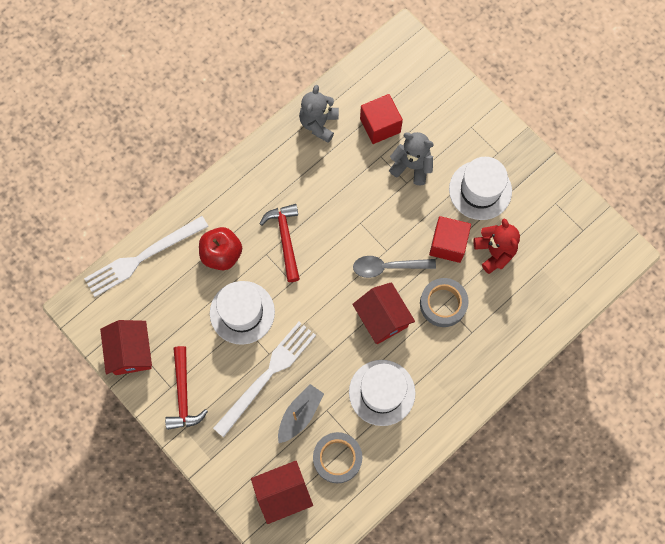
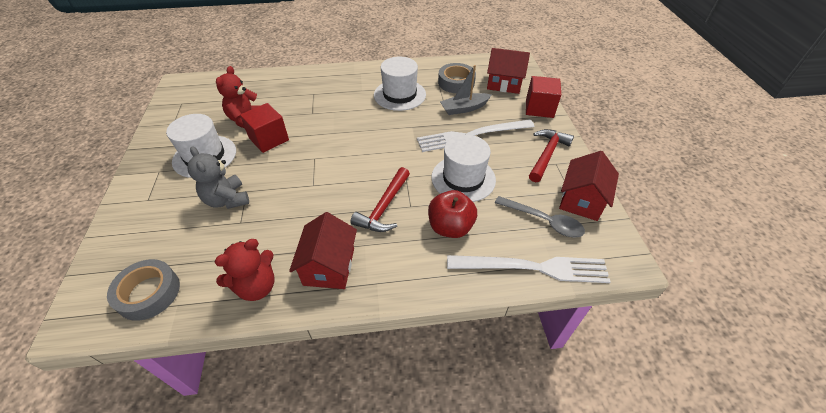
camera: 145 degrees left, 25 degrees down
grey teddy bear [299,85,339,143] -> red teddy bear [215,239,275,301]
red house [352,282,415,344] -> red house moved to [289,212,357,289]
grey spoon [353,256,436,278] -> grey spoon moved to [495,196,585,237]
red cube [360,94,403,144] -> red cube moved to [526,76,561,118]
grey tape [420,278,469,327] -> grey tape moved to [107,259,180,321]

